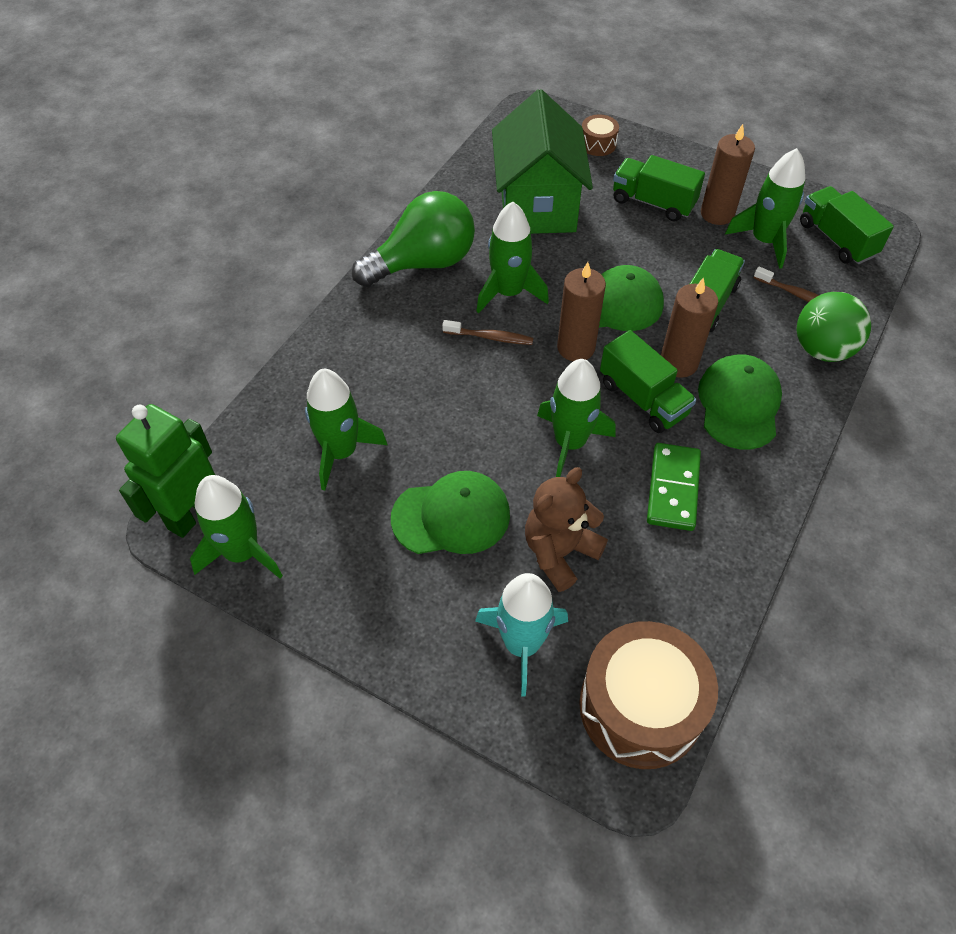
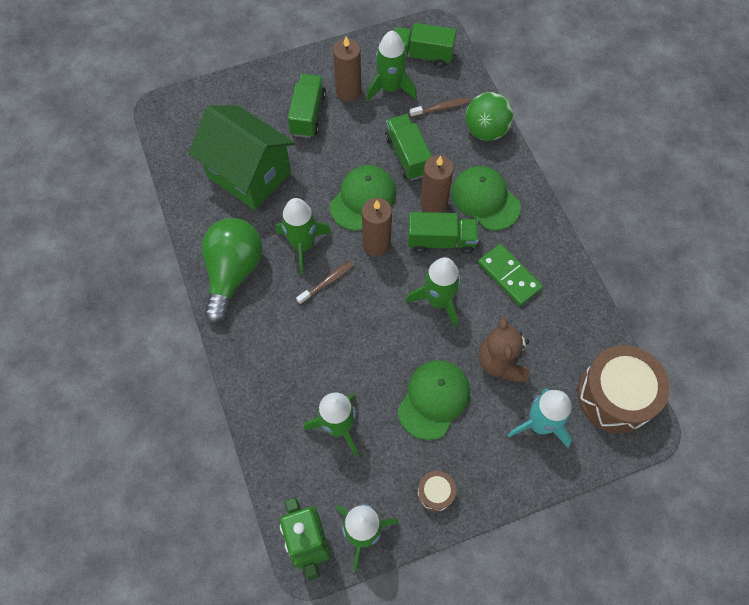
camera: 50 degrees left, 10 degrees up
brown drum [582,115,619,156] -> brown drum moved to [417,471,456,512]
green truck [613,155,705,222] -> green truck turned 120 degrees clockwise [288,74,326,138]

